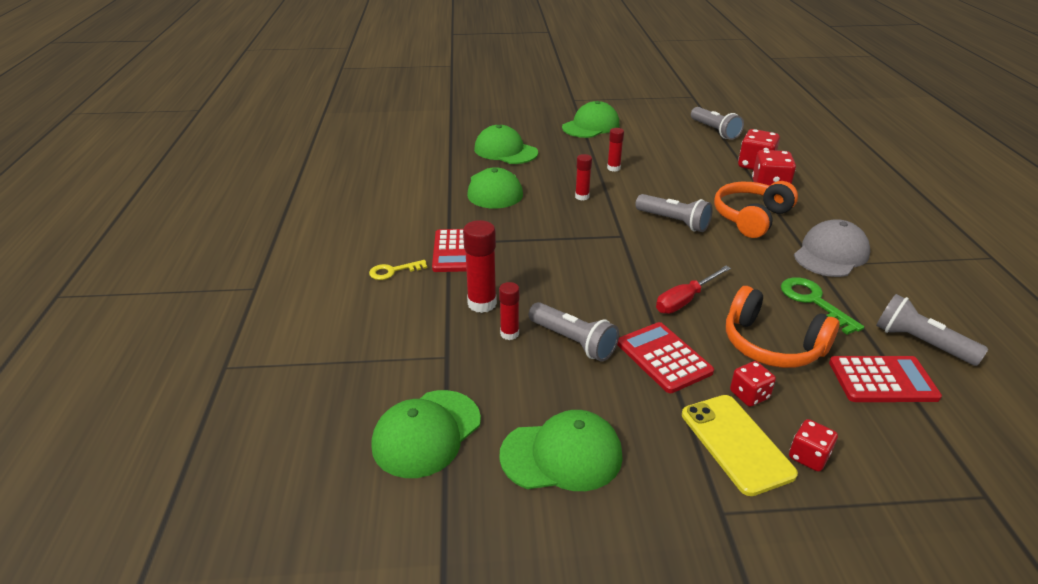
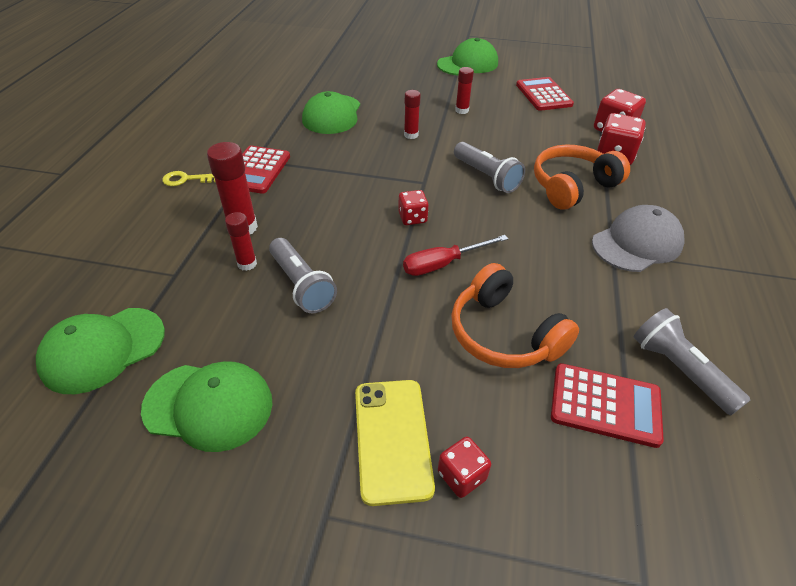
camera: 15 degrees right, 10 degrees up
green cap [474,125,538,164] -> none
red calculator [617,322,714,393] -> red calculator moved to [516,77,574,111]
grey flashlight [691,107,744,140] -> none
red dice [730,361,776,407] -> red dice moved to [398,190,429,225]
green key [781,277,864,335] -> none

